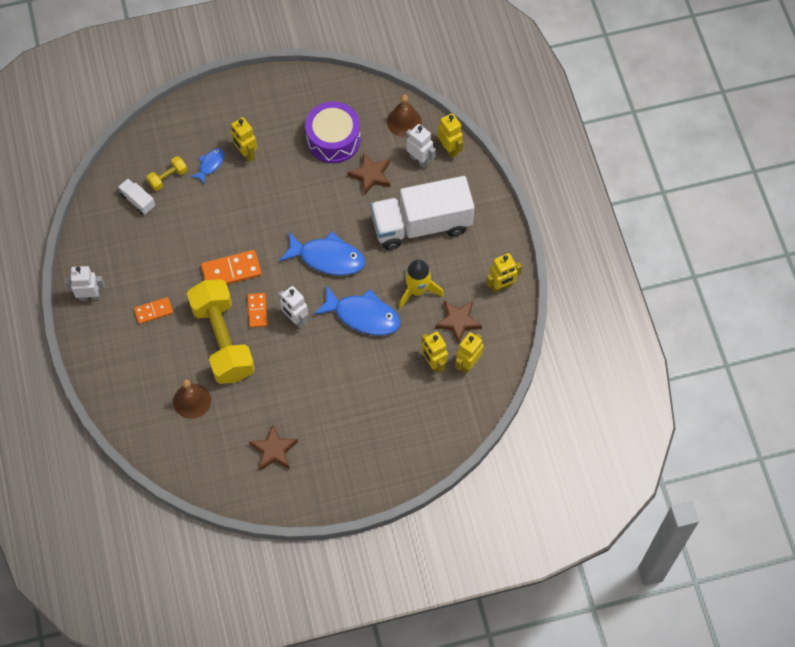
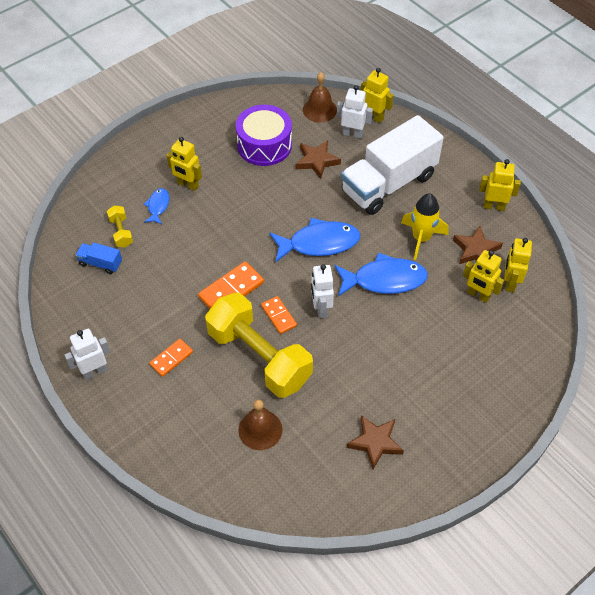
camera: 25 degrees left, 10 degrees down
white truck [118,179,155,215] -> blue truck [75,242,122,274]
yellow dumbbell [146,156,187,191] -> yellow dumbbell turned 45 degrees counterclockwise [107,205,133,248]
white robot [278,286,308,328] -> white robot turned 60 degrees clockwise [311,264,334,318]
yellow robot [486,253,522,293] -> yellow robot turned 120 degrees counterclockwise [479,159,521,211]

